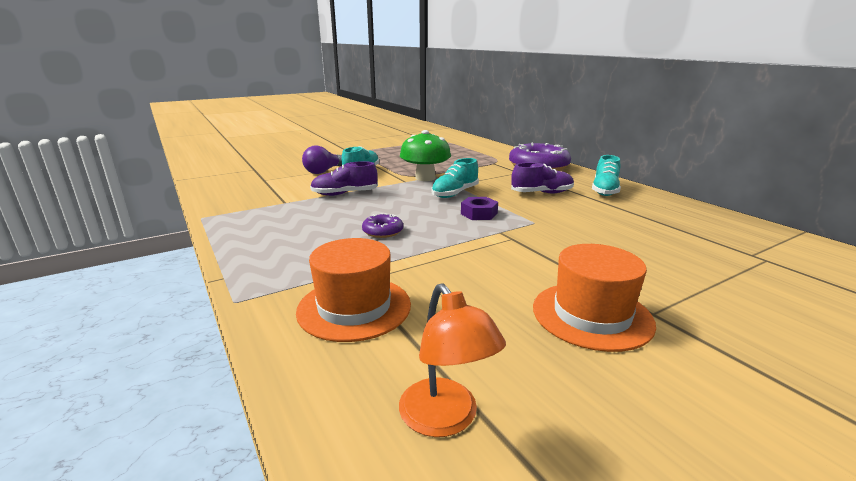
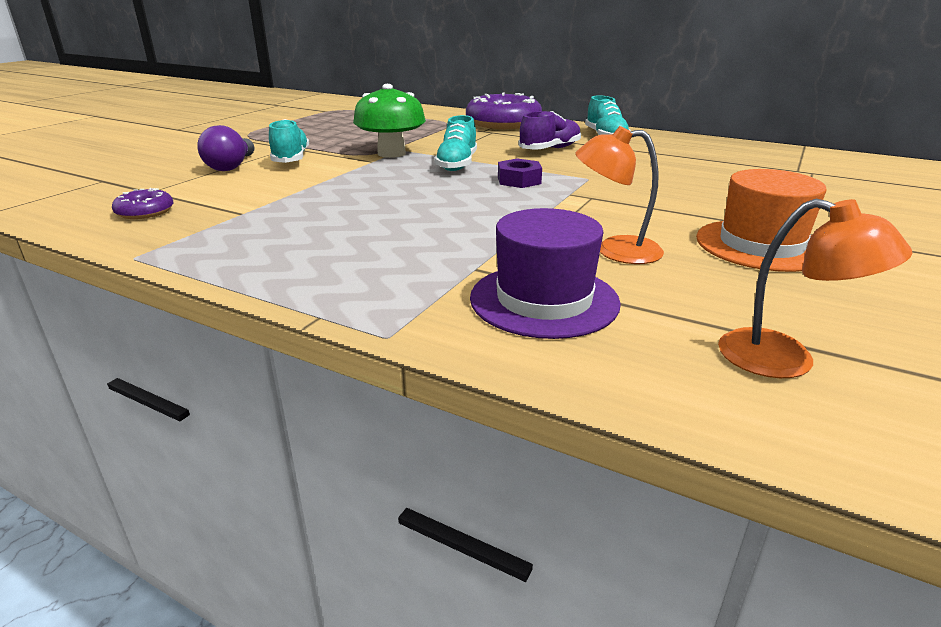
camera: 30 degrees left, 5 degrees up
orange hat [296,238,411,342] -> purple hat [470,208,621,339]
purple shoe [310,161,378,196] -> none
purple donut [362,213,403,238] -> purple donut moved to [112,188,173,219]
none -> orange lamp [575,126,664,264]

